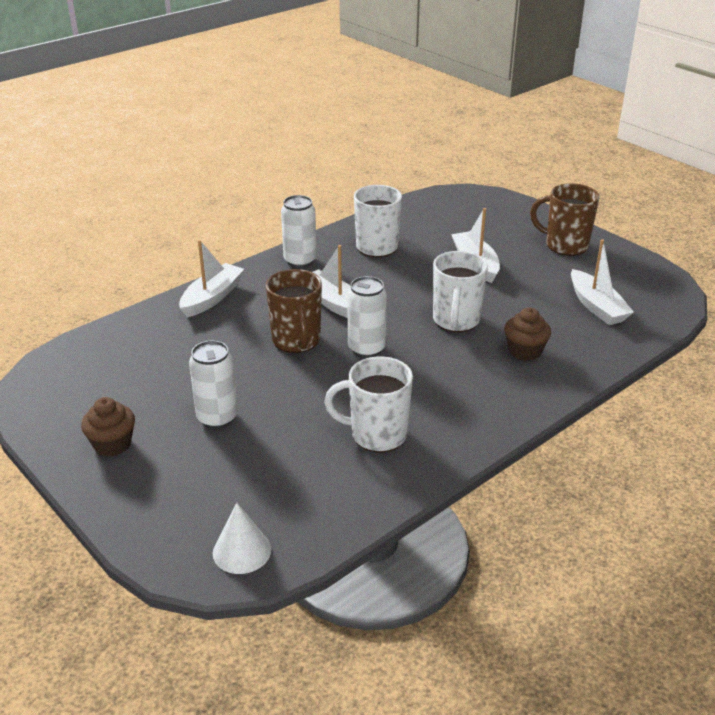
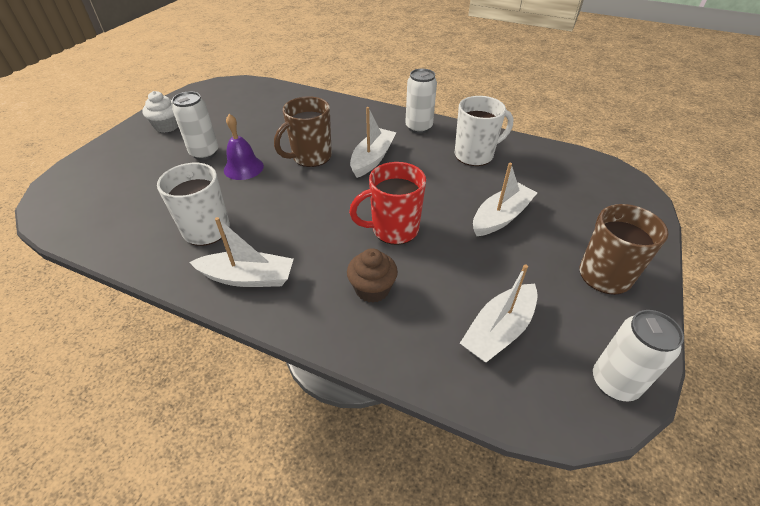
camera: 65 degrees right, 10 degrees up
brown cupcake [81,397,135,457] -> white cupcake [142,91,178,133]
white boat [179,240,244,317] -> white boat moved to [189,217,294,287]
white cone [213,503,271,574] -> none
white can [347,276,387,358] -> white can moved to [593,310,684,402]
white mug [433,251,488,332] -> red mug [349,162,426,245]
none -> purple bell [224,114,264,180]

